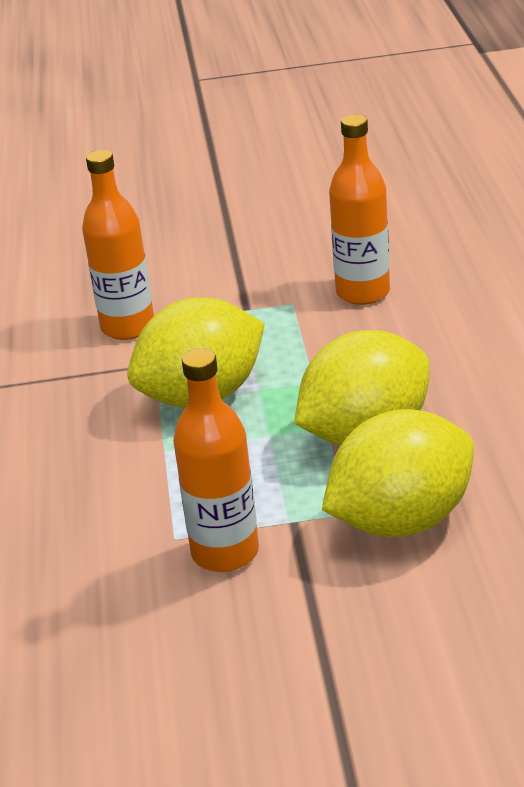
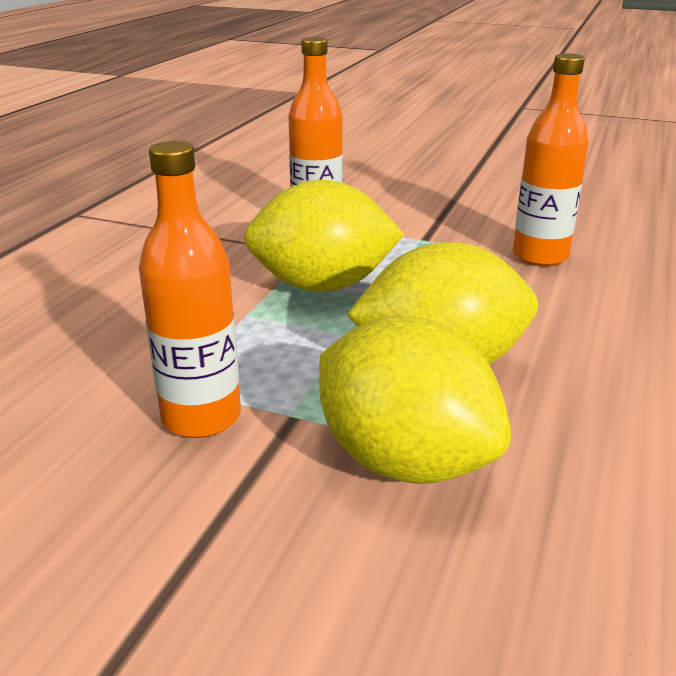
camera: 25 degrees right, 5 degrees down
yellow lemon [322,409,474,537] -> yellow lemon turned 45 degrees clockwise [319,317,511,484]

